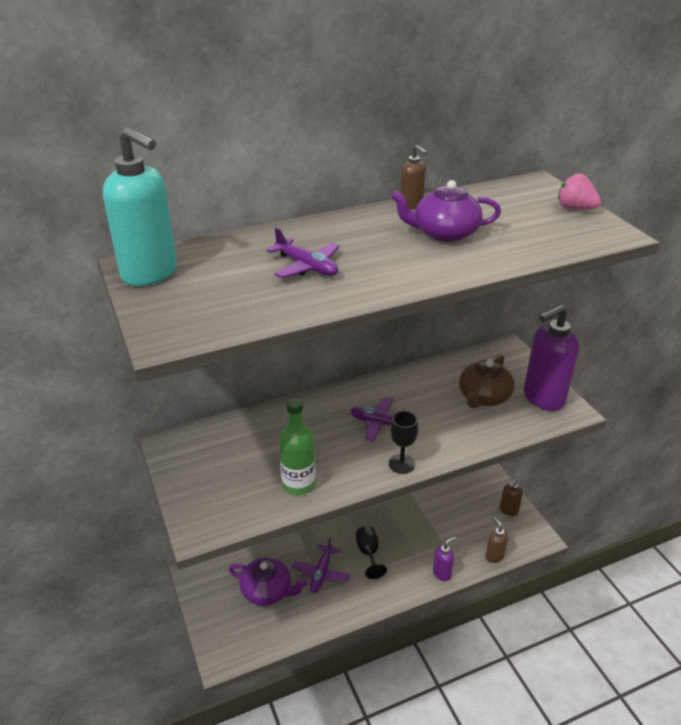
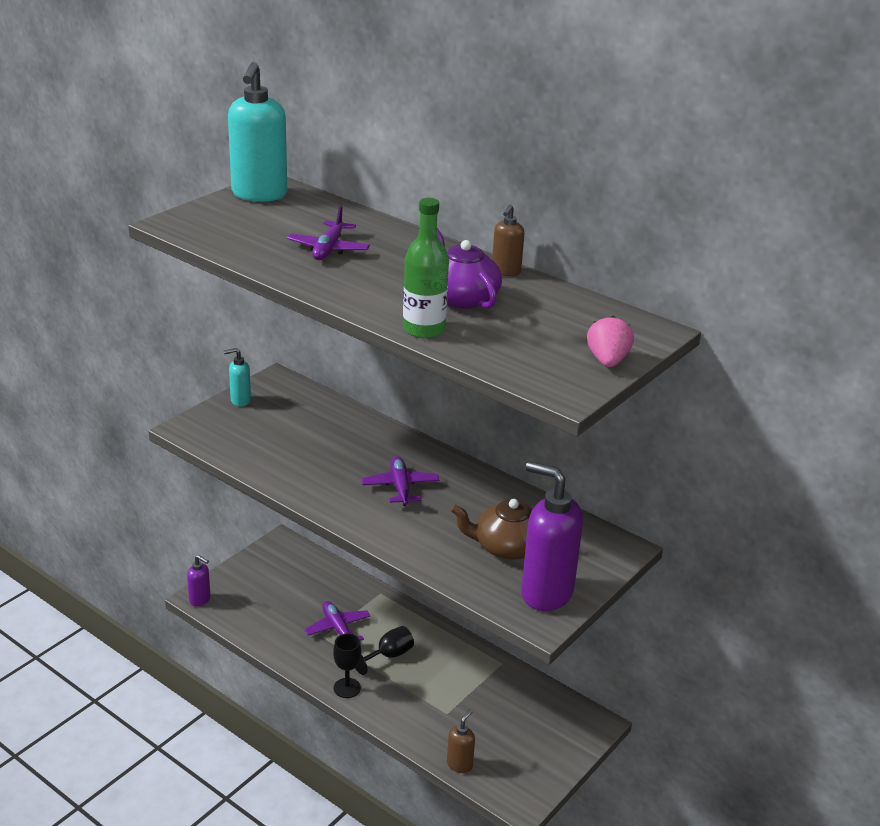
camera: 60 degrees right, 5 degrees down
purple teapot [229,557,307,606] -> none
green bottle [279,398,316,495] -> green bottle moved to [403,198,449,338]
purple plane [292,537,350,593] -> purple plane turned 75 degrees clockwise [304,601,370,641]
black goblet [389,411,418,474] -> black goblet moved to [333,634,361,698]
purple soap dispenser [433,537,456,581] -> purple soap dispenser moved to [187,555,211,606]
brown soap dispenser [500,479,523,516] -> none
none -> turquoise soap dispenser [224,348,251,406]

